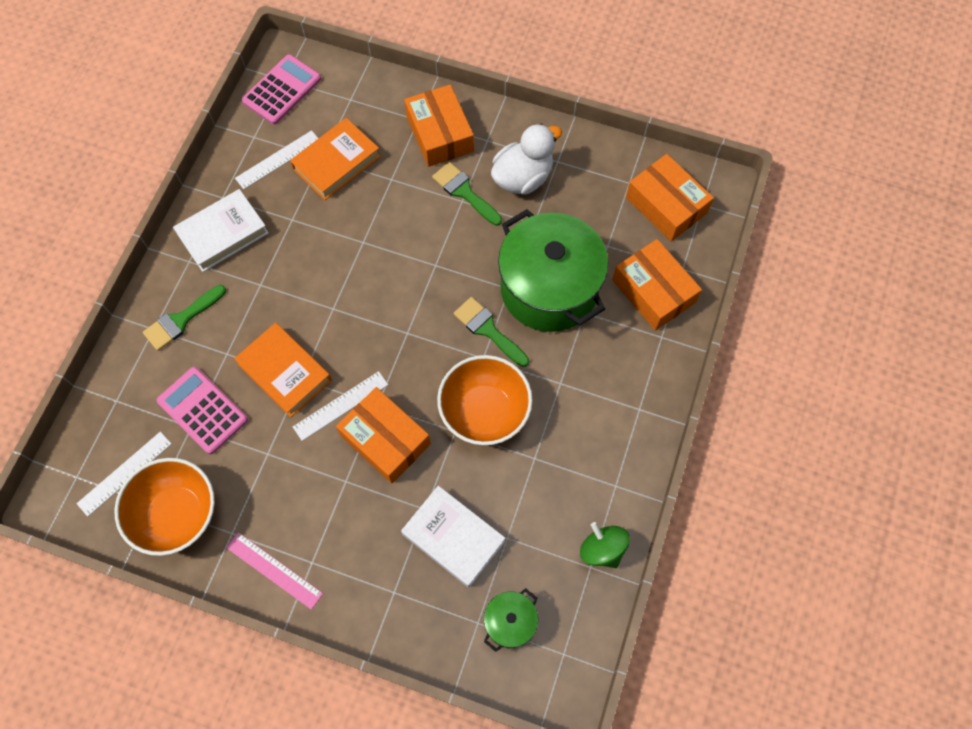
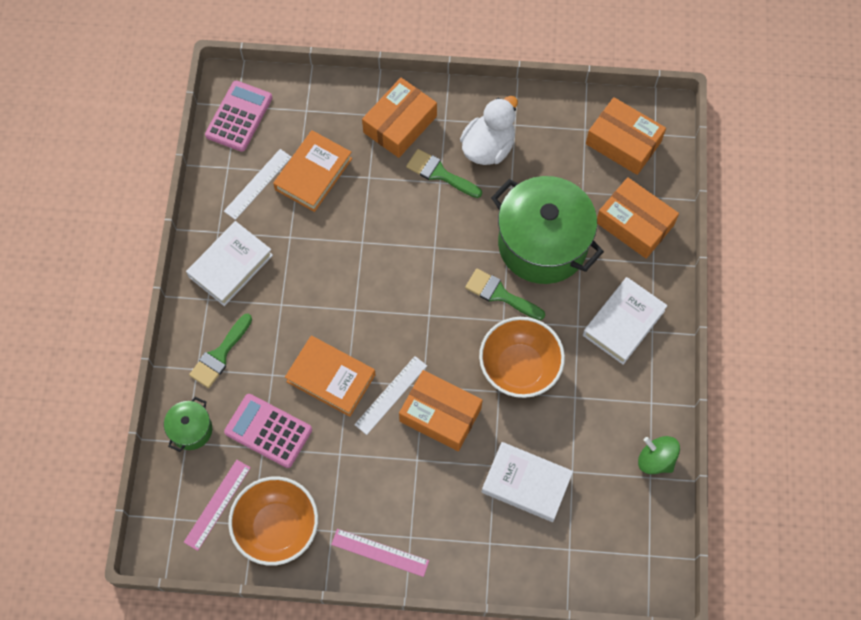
camera: 15 degrees left, 0 degrees up
white ruler [77,432,172,516] -> pink ruler [184,460,251,551]
orange box [404,85,474,167] -> orange box turned 75 degrees clockwise [362,78,437,158]
green pot [484,588,538,652] -> green pot moved to [164,397,212,452]
none -> white book [583,277,668,365]

